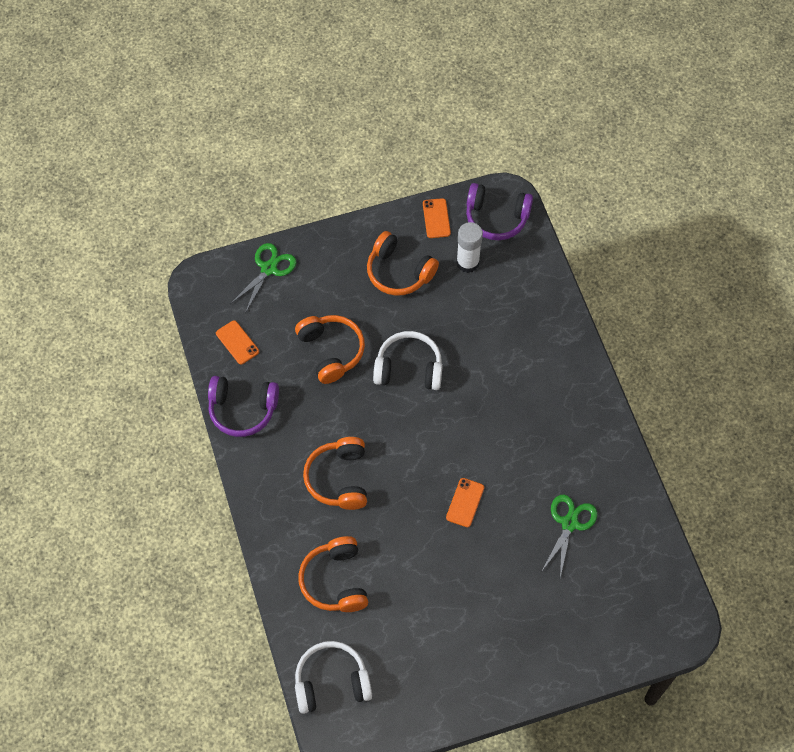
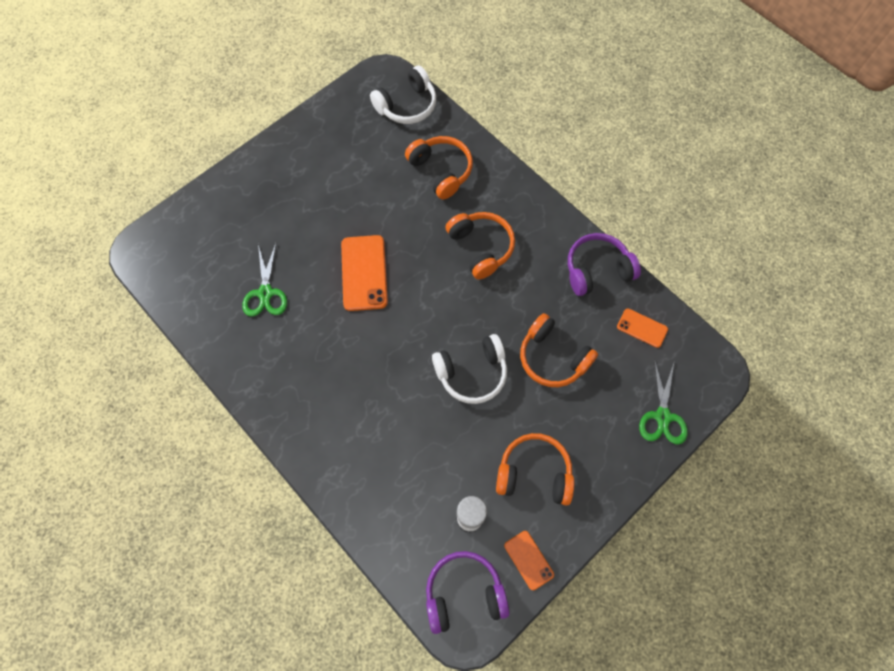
camera: 155 degrees right, 5 degrees up
orange phone [446,478,484,527] -> orange phone [341,235,388,311], size x1.77

